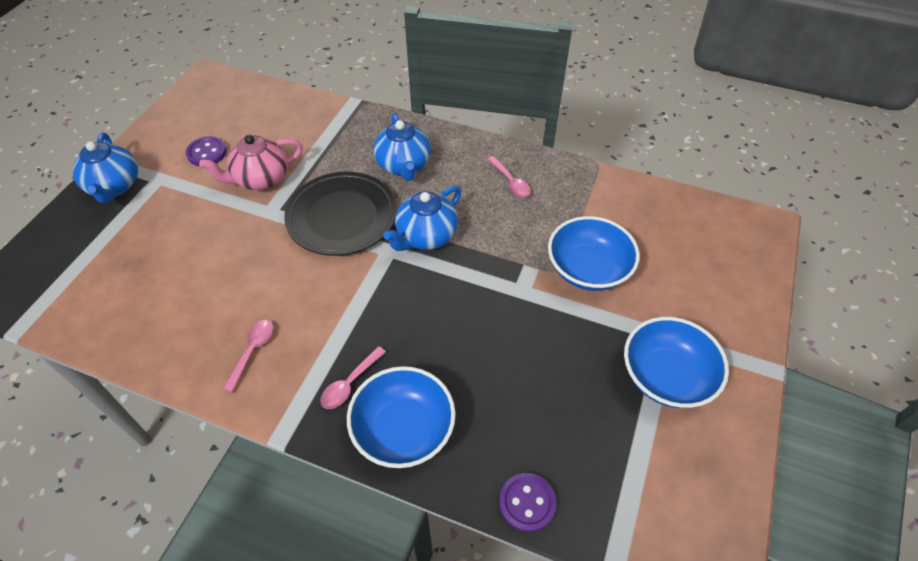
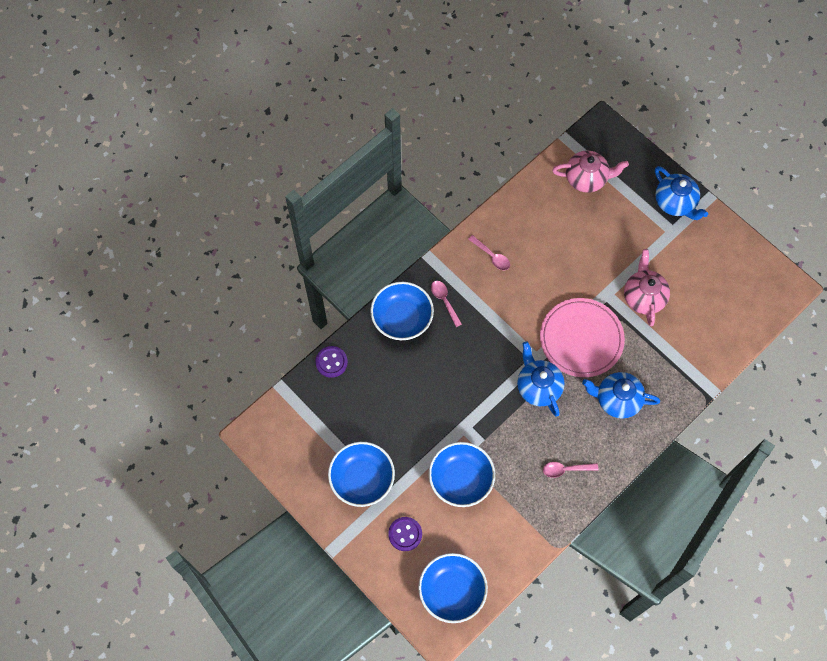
camera: 115 degrees right, 15 degrees up
blue teapot [73,133,138,203] -> blue teapot turned 135 degrees counterclockwise [655,166,708,220]
purple button [186,136,227,166] -> purple button moved to [388,517,422,551]
black plate [284,172,397,256] -> pink plate [540,298,625,377]
none -> blue bowl [418,553,488,623]
none -> pink teapot [552,151,629,193]

